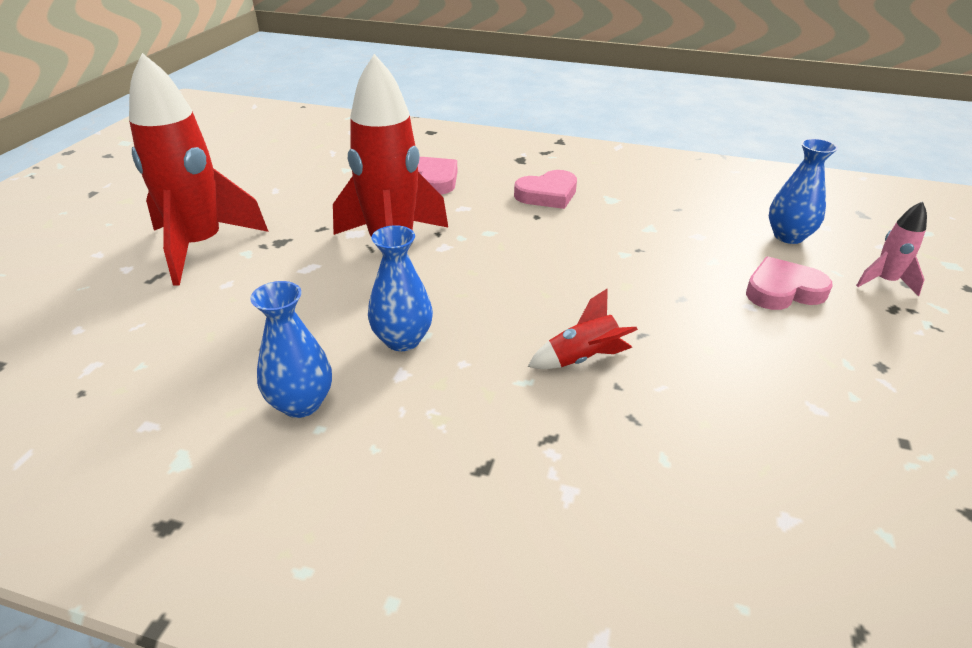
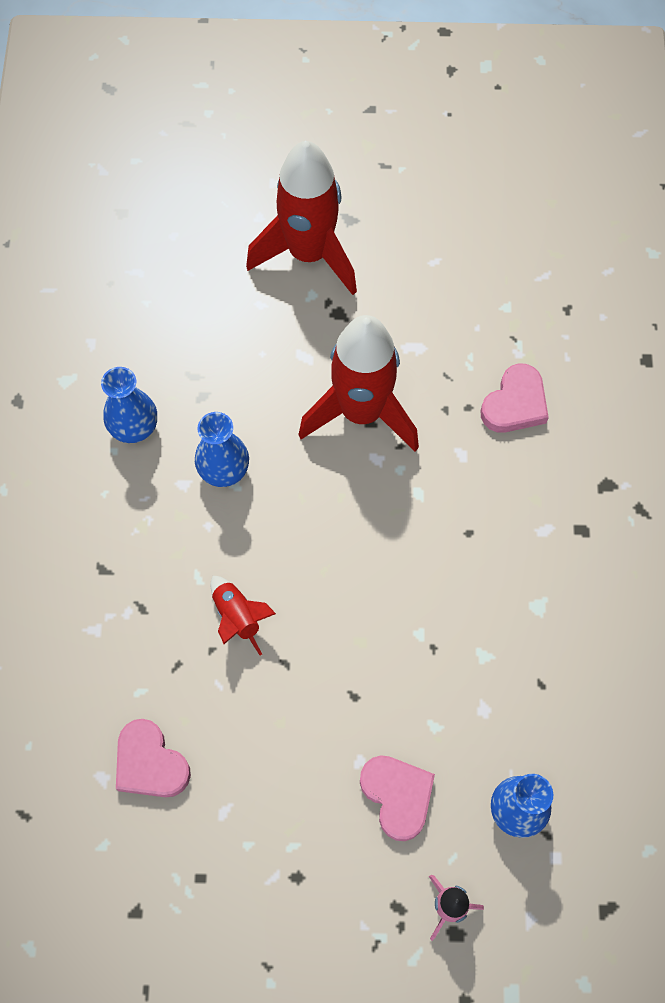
camera: 75 degrees right, 30 degrees up
pink heart [514,170,577,209] -> pink heart moved to [116,719,191,797]

